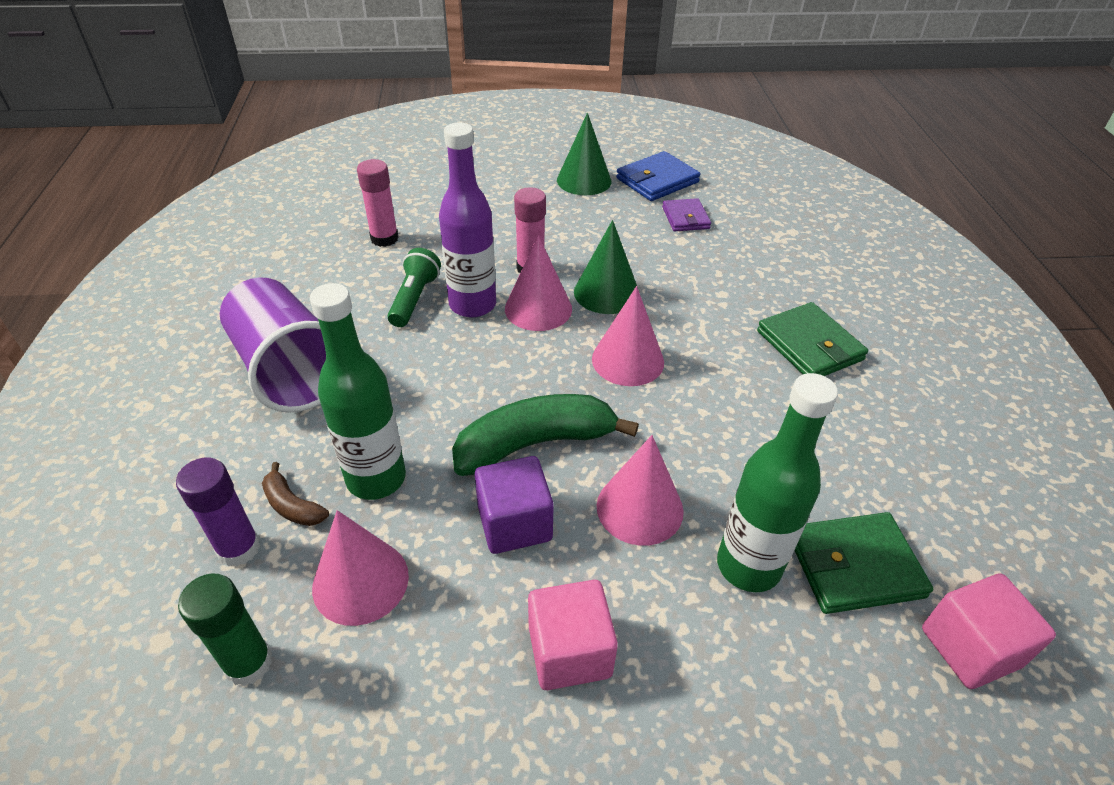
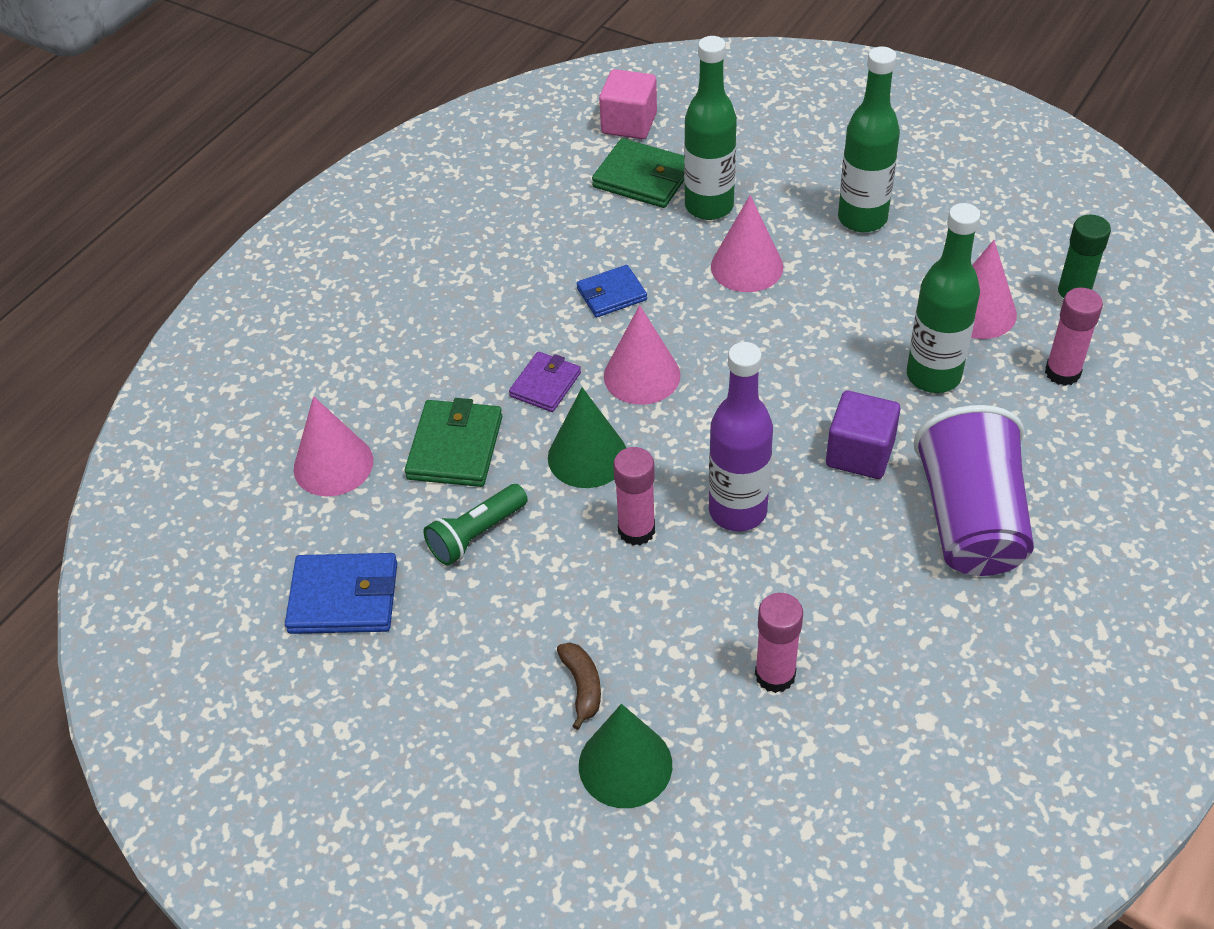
camera: 140 degrees left, 5 degrees up
purple glue stick [176,458,260,567] -> pink glue stick [1045,288,1103,386]
brown banana [262,462,329,526] -> brown banana moved to [557,642,601,730]
green flashlight [387,248,441,327] -> green flashlight moved to [424,484,528,565]
green banana [452,394,639,476] -> none
purple cube [475,456,554,554] -> purple cube moved to [826,391,900,479]
pink cone [505,235,572,331] -> pink cone moved to [294,396,373,496]
pink cube [528,580,618,690] -> green bottle [838,46,900,232]
green cone [557,113,611,195] -> green cone moved to [579,704,672,808]
purple wallet [662,198,711,231] -> purple wallet moved to [509,351,581,412]
green wallet [757,302,868,376] -> green wallet moved to [405,398,502,487]
none -> blue wallet [577,265,647,318]

